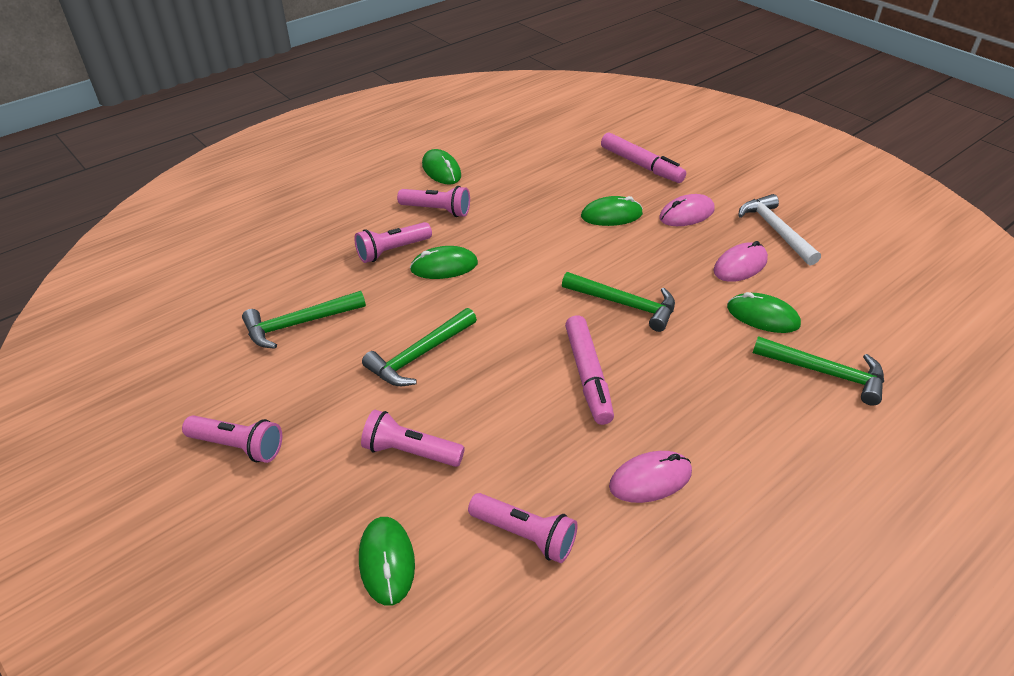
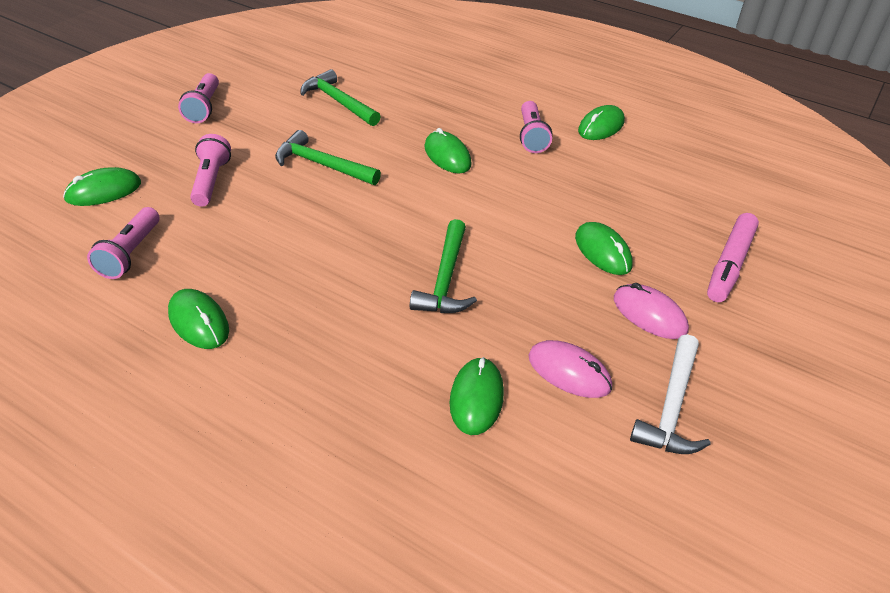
camera: 70 degrees right, 0 degrees up
pink flashlight [354,222,432,263] -> none
pink marker [565,315,614,425] -> none
pink mouse [609,451,692,503] -> green mouse [168,289,229,349]
white hammer [738,194,821,266] -> white hammer turned 150 degrees clockwise [630,334,711,454]
green hammer [753,336,884,406] -> none

